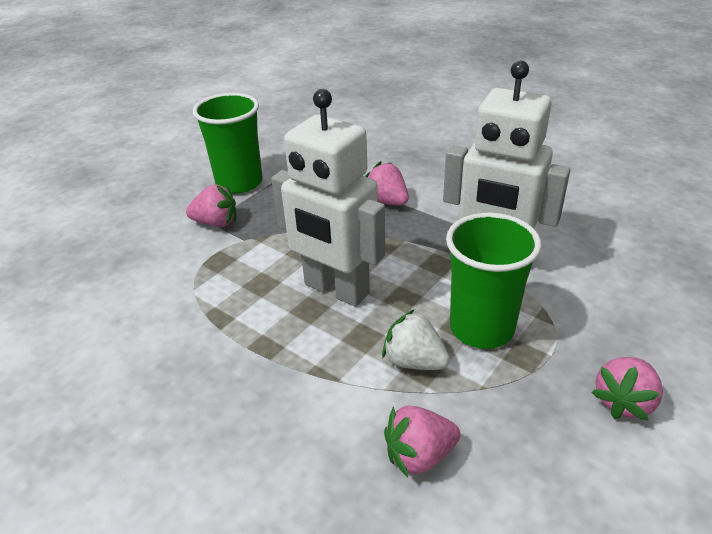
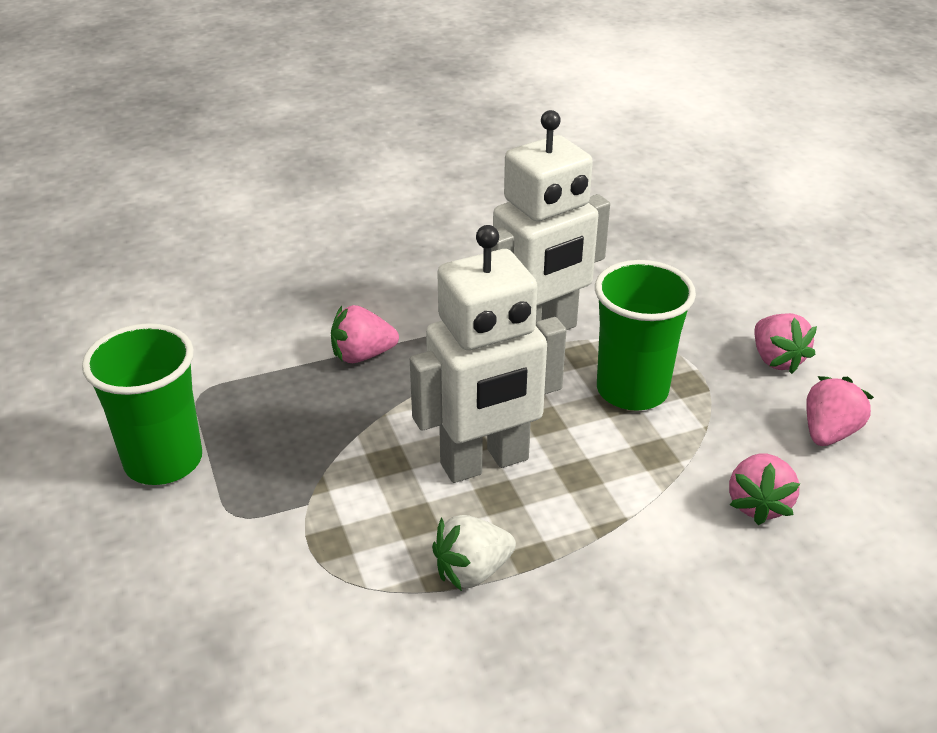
camera: 60 degrees left, 0 degrees up
pink strawberry [186,184,236,227] -> pink strawberry moved to [806,376,874,446]
white strawberry [382,309,450,370] -> white strawberry moved to [432,515,516,591]

